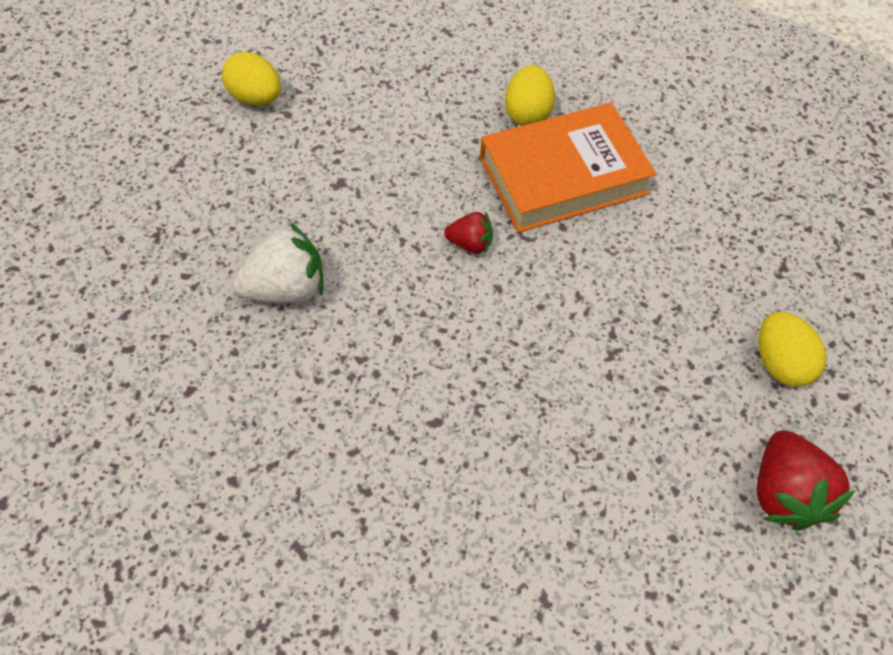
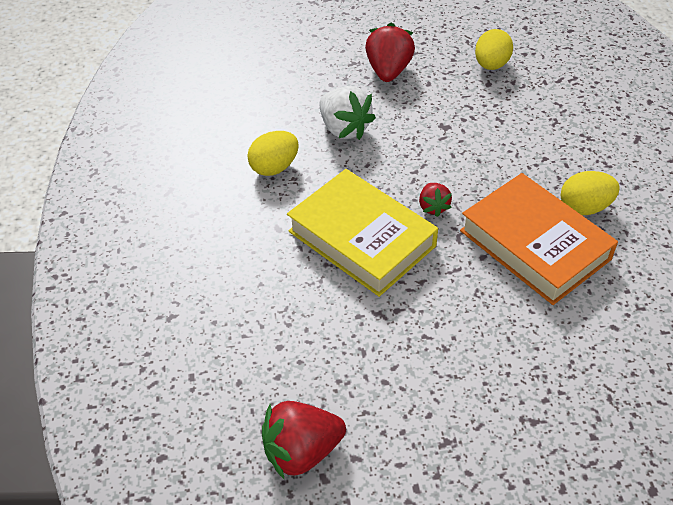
camera: 75 degrees right, 10 degrees down
yellow egg [758,312,826,387] -> yellow egg moved to [248,131,299,176]
none -> yellow book [287,169,438,297]
none -> red strawberry [365,23,415,82]

